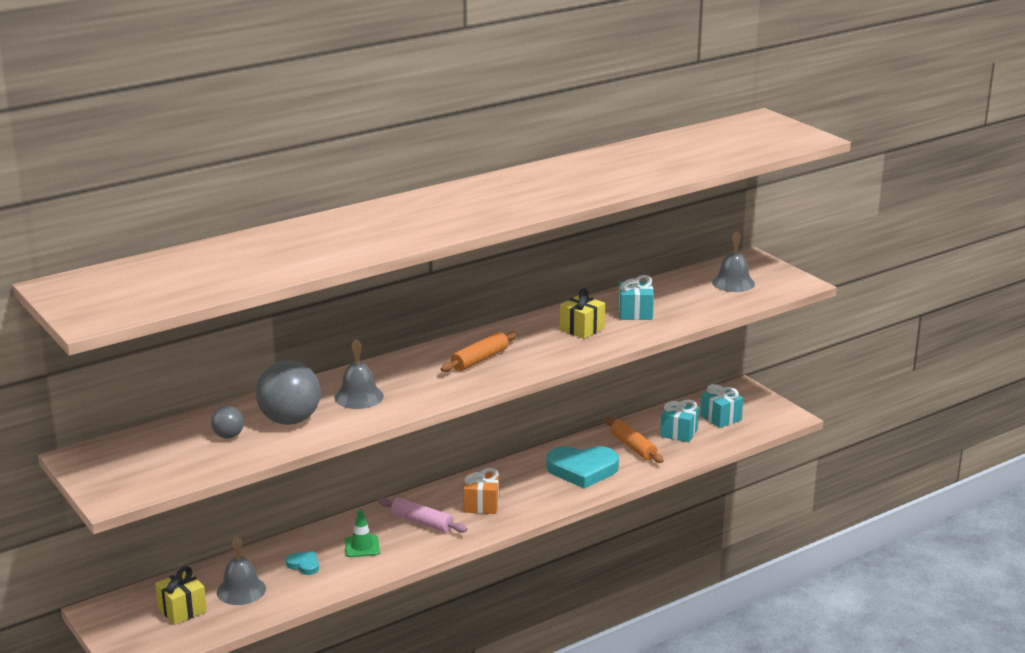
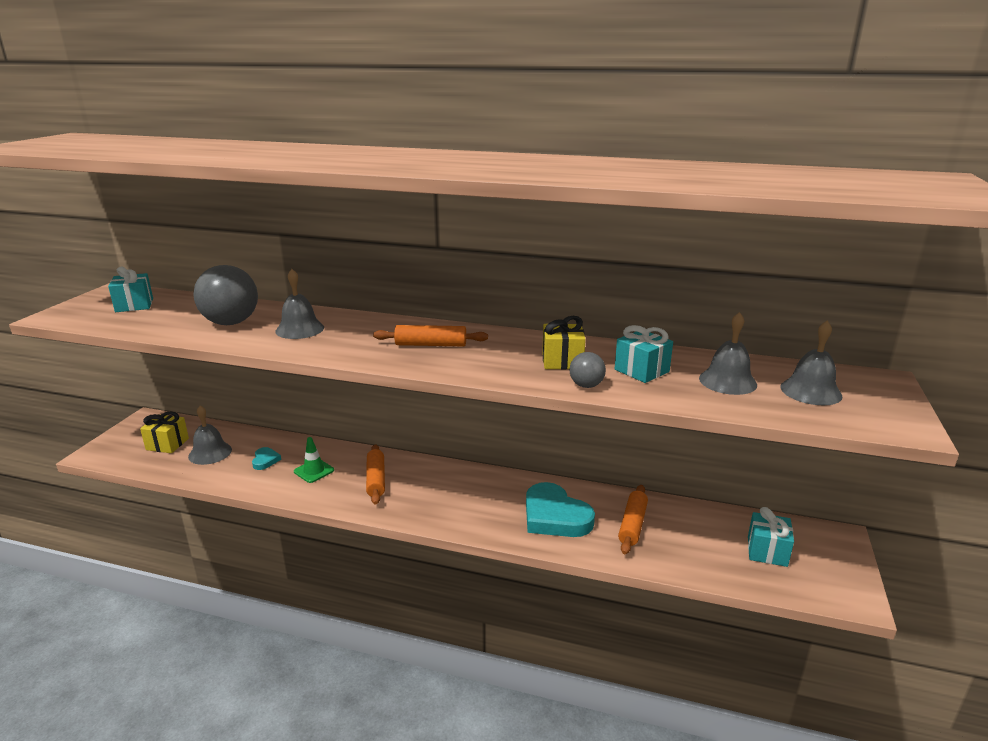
camera: 50 degrees right, 0 degrees up
grey ball [211,406,244,439] -> grey ball moved to [569,352,606,388]
pink rolling pin [378,498,467,533] -> orange rolling pin [366,444,385,505]
orange gift [463,468,500,514] -> none
turquoise gift [660,399,699,442] -> turquoise gift moved to [108,267,153,312]
none -> grey bell [699,312,757,395]

